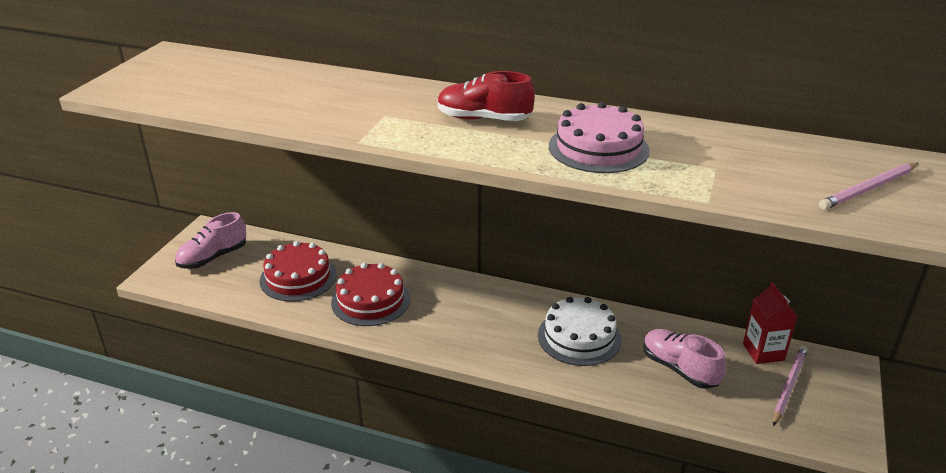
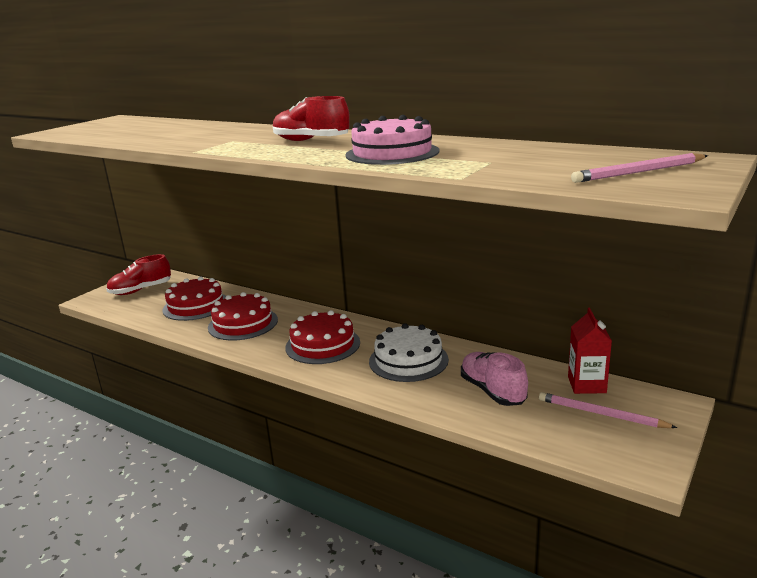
camera: 15 degrees right, 10 degrees down
pink shoe [175,212,246,269] -> red shoe [106,254,171,295]
pink pencil [773,346,808,426] -> pink pencil turned 105 degrees counterclockwise [539,392,677,428]
none -> red cake [285,310,360,364]

